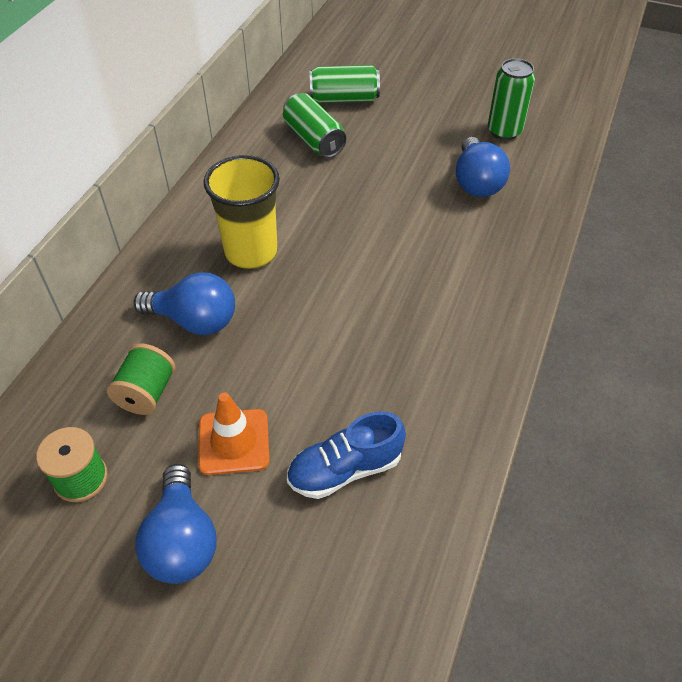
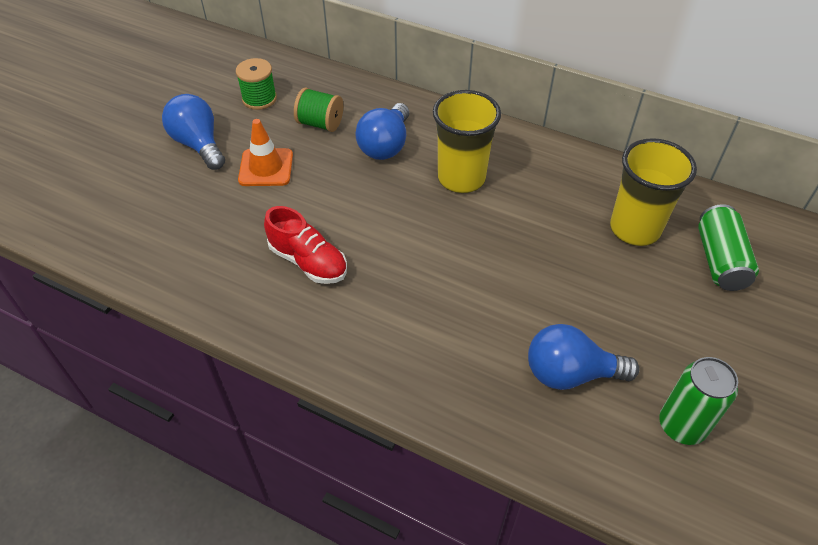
camera: 95 degrees right, 0 degrees up
blue light bulb [136,464,217,584] -> blue light bulb turned 60 degrees clockwise [162,94,225,170]
green can [283,93,346,158] -> yellow cup [610,138,697,246]
blue shoe [287,411,406,499] -> none
none -> red shoe [264,206,347,284]

